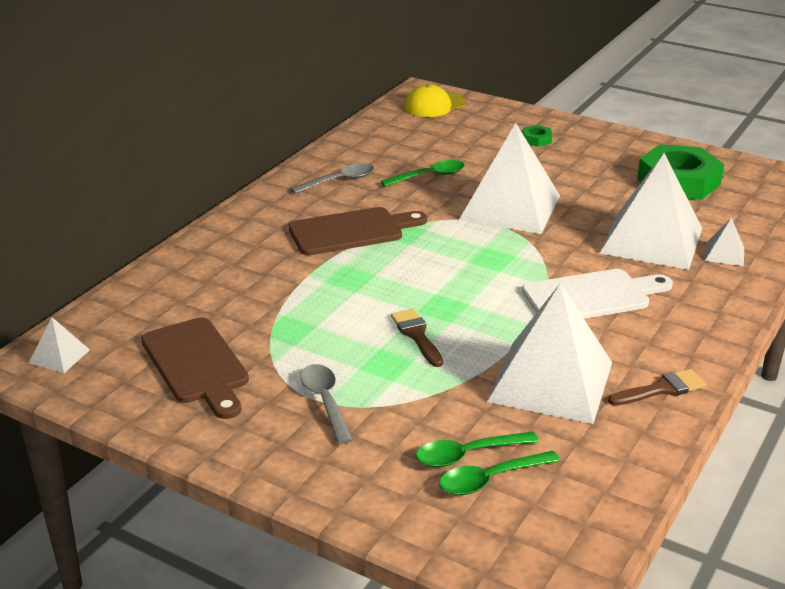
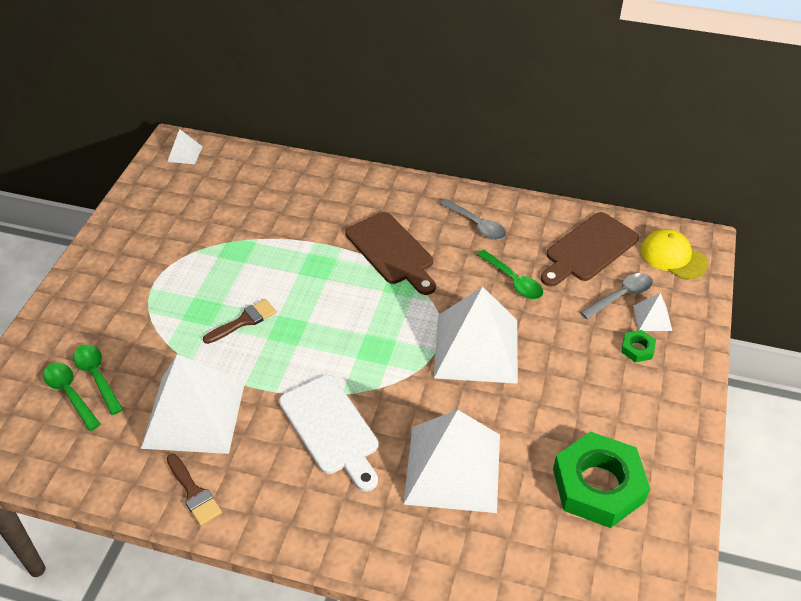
camera: 75 degrees right, 15 degrees up
brown cutting board [141,317,249,419] -> brown cutting board moved to [541,212,639,287]
grey spoon [300,364,353,444] -> grey spoon moved to [580,273,653,319]
white pyramid [705,218,744,266] -> white pyramid moved to [633,293,672,331]

